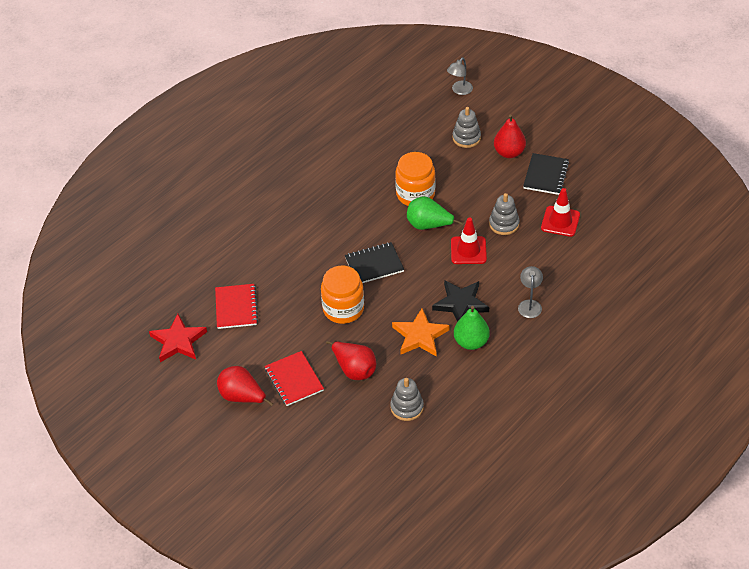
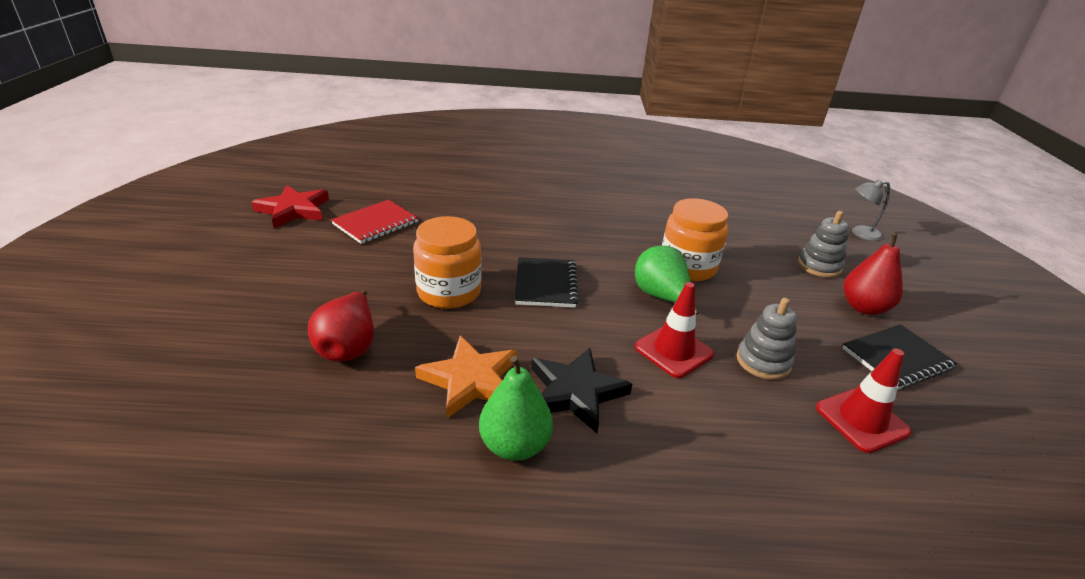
camera: 45 degrees right, 15 degrees down
red pear [217,366,274,406] -> none
red notebook [265,351,324,406] -> none
black notebook [345,242,404,283] -> black notebook turned 60 degrees clockwise [515,257,579,308]
grey stacking toy [390,378,424,421] -> none
grey lamp [518,266,543,318] -> none

